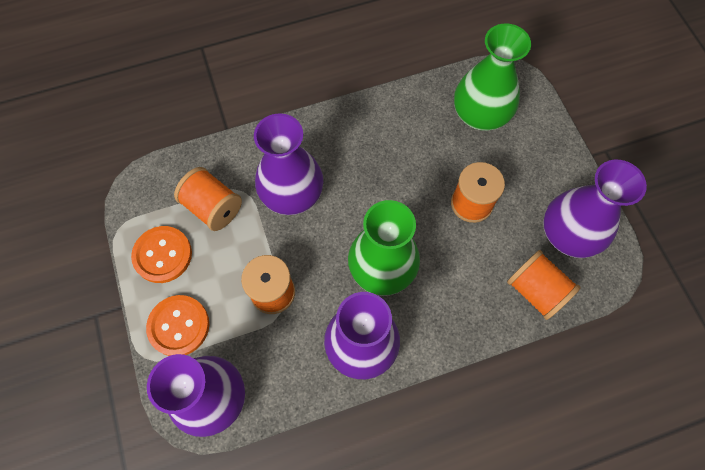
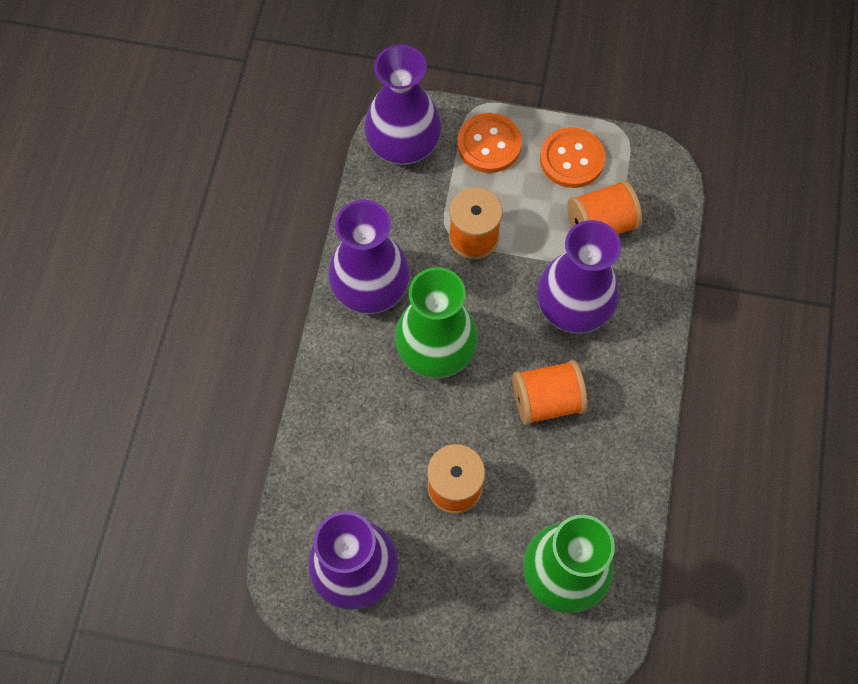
camera: 120 degrees right, 0 degrees up
orange spool [507,250,581,320] -> orange spool moved to [513,360,587,425]

